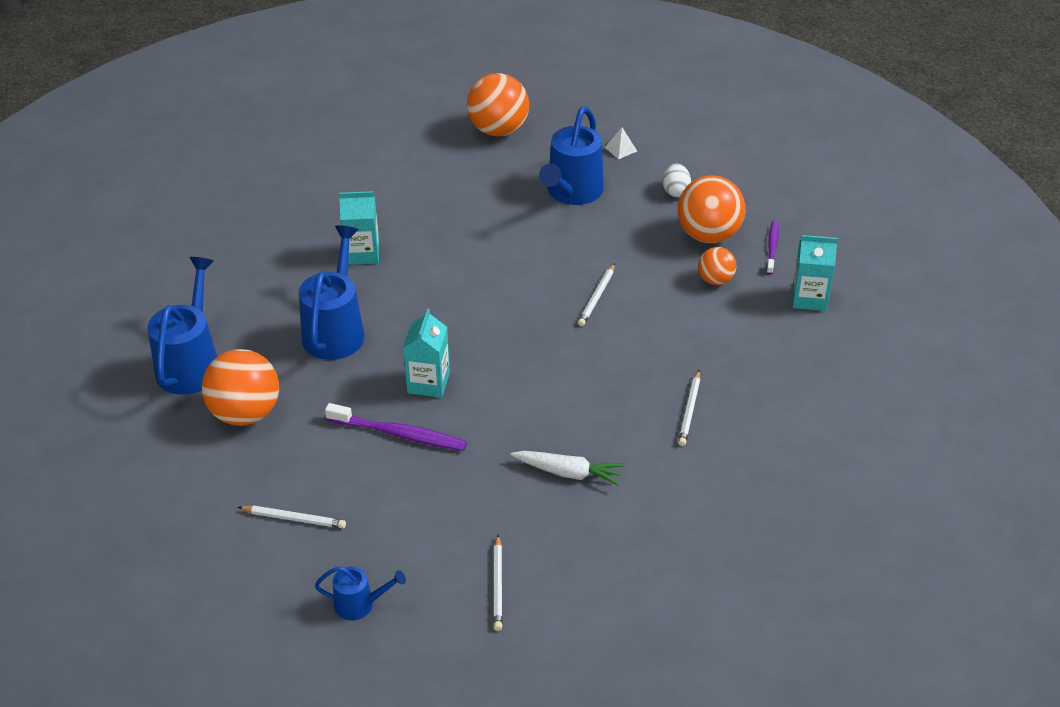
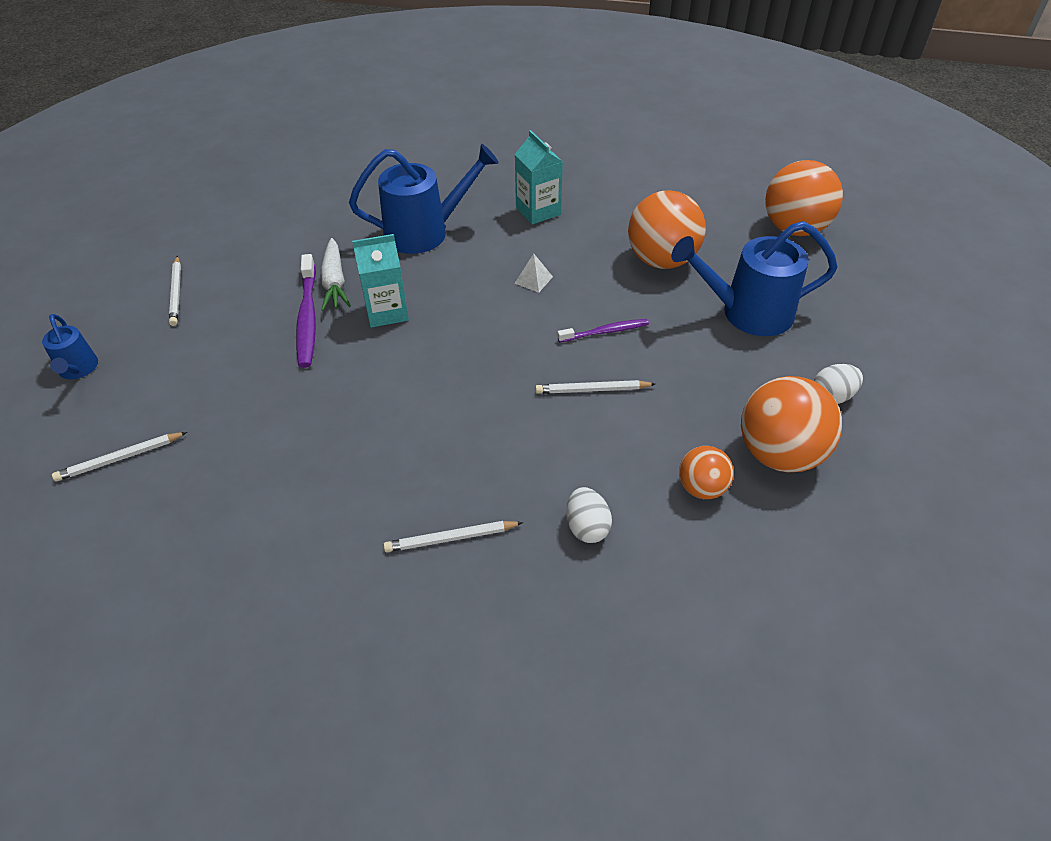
camera: 65 degrees right, 5 degrees up
blue watering can [148,257,217,395] -> none
orange ball [202,349,279,426] -> orange ball moved to [628,190,706,269]
white carrot [510,451,625,486] -> white carrot moved to [321,238,351,311]
white pyramid [605,128,637,159] -> white pyramid moved to [514,254,553,293]
purple toothbrush [766,221,779,275] -> purple toothbrush moved to [557,319,649,342]
turquoise carton [792,235,838,311] -> none
none -> white egg [566,487,612,543]

